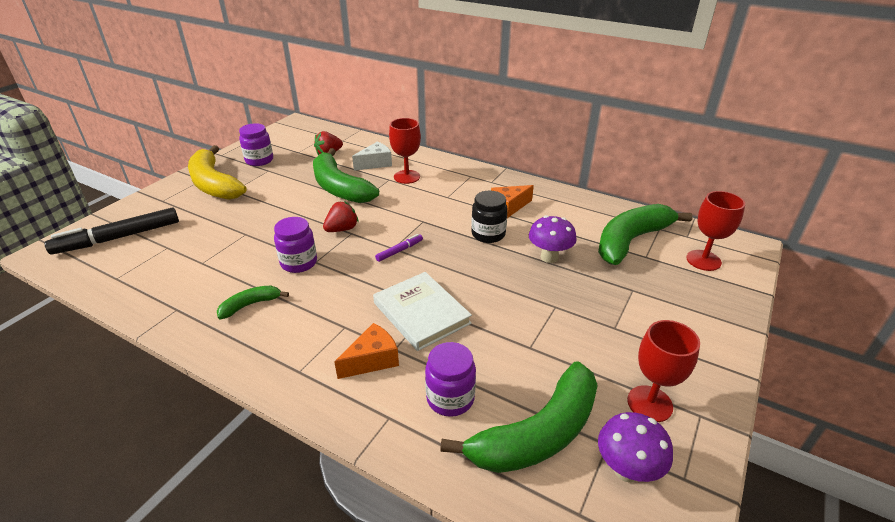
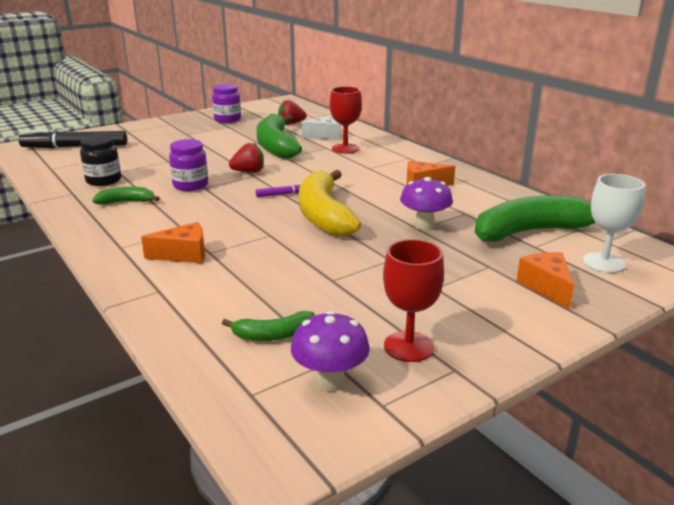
camera: 25 degrees right, 10 degrees down
yellow banana [188,145,246,200] -> yellow banana moved to [299,170,361,236]
white book [373,272,472,351] -> none
purple jar [425,342,476,417] -> none
green banana [440,361,598,473] -> green banana [222,311,315,341], size x0.48
black jar [471,191,508,243] -> black jar moved to [80,135,121,186]
red goblet [686,191,745,271] -> white goblet [583,174,645,273]
none -> orange cheese [517,252,574,309]

